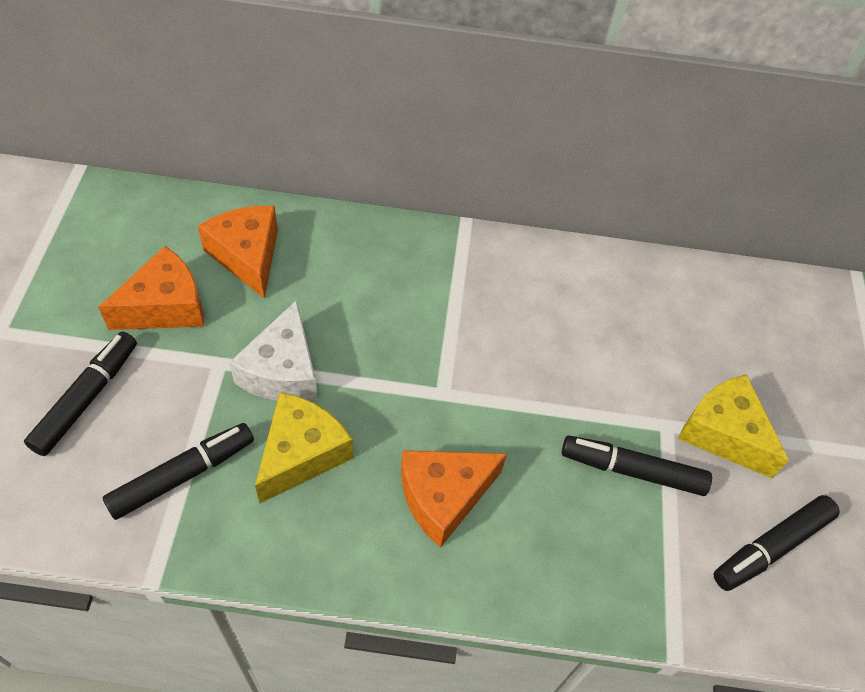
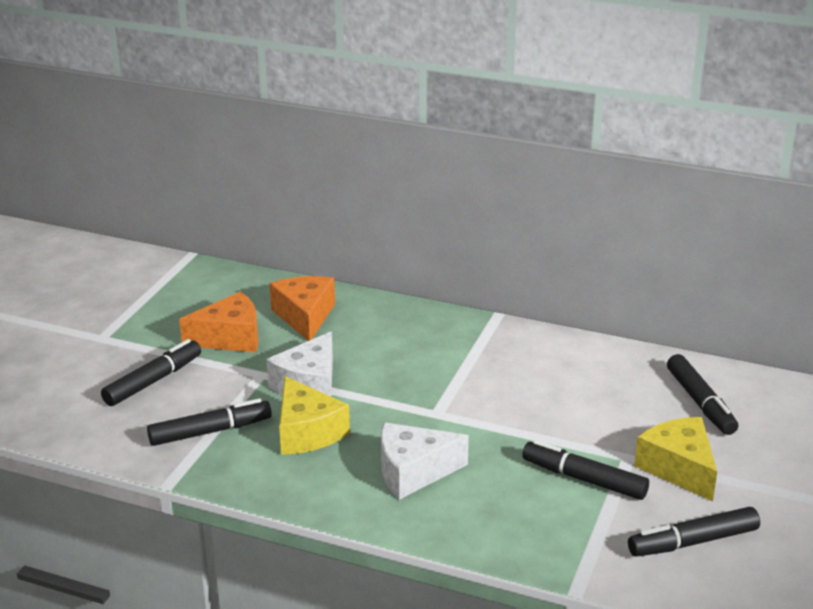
camera: 20 degrees right, 25 degrees down
yellow cheese [255,392,353,503] -> yellow cheese turned 105 degrees clockwise [279,376,350,455]
orange cheese [401,450,507,548] -> white cheese [381,422,469,500]
none -> black marker [667,354,739,435]

